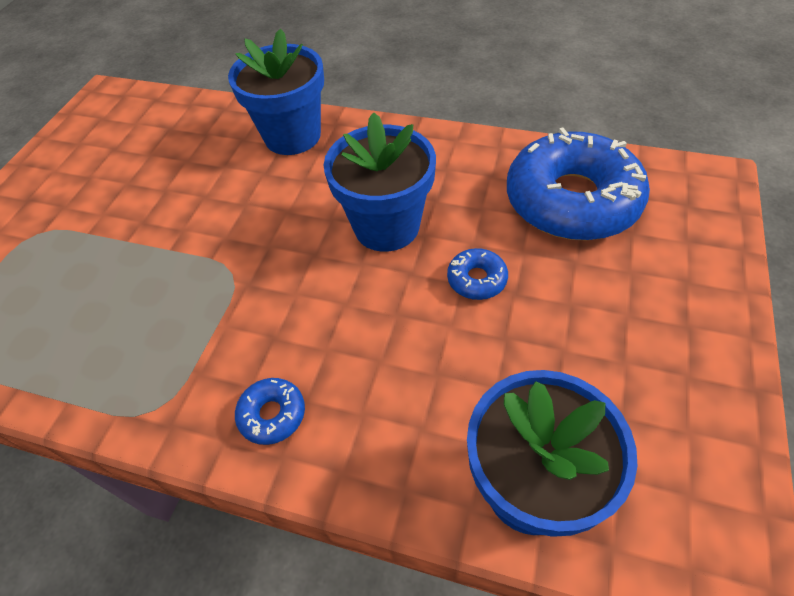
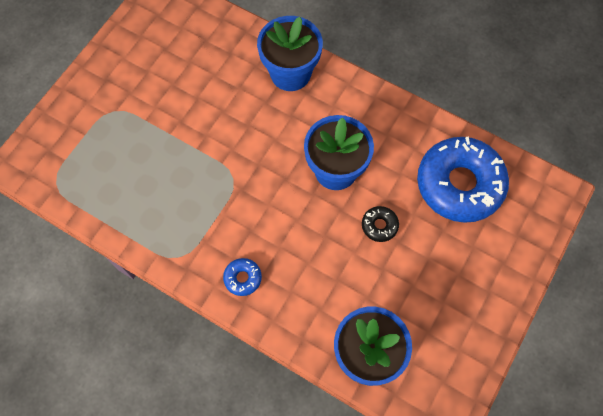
camera: 10 degrees right, 15 degrees up
blue donut [447,248,508,300] -> black donut [362,206,399,242]

